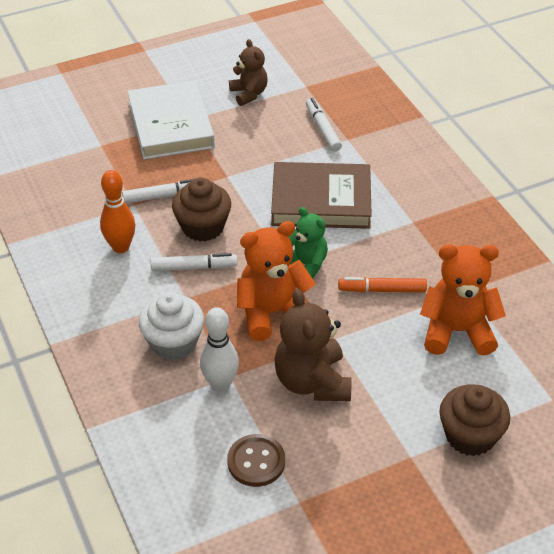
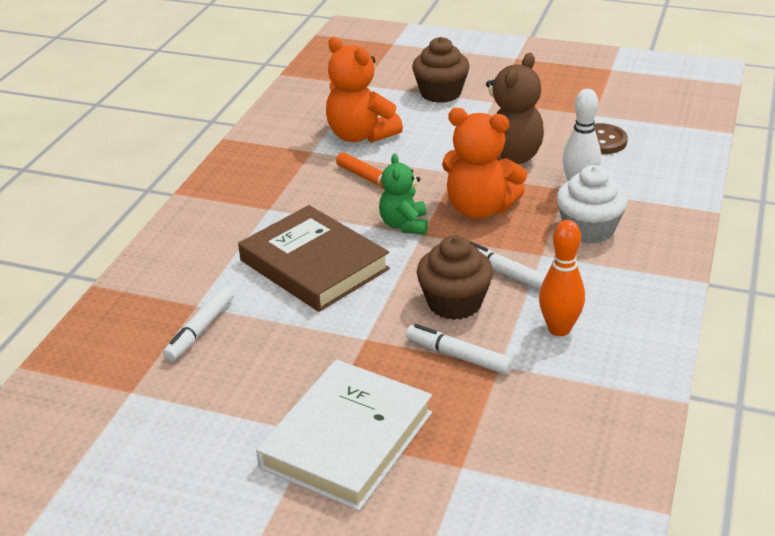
camera: 135 degrees left, 10 degrees down
brown teddy bear [229,39,268,106] -> none

